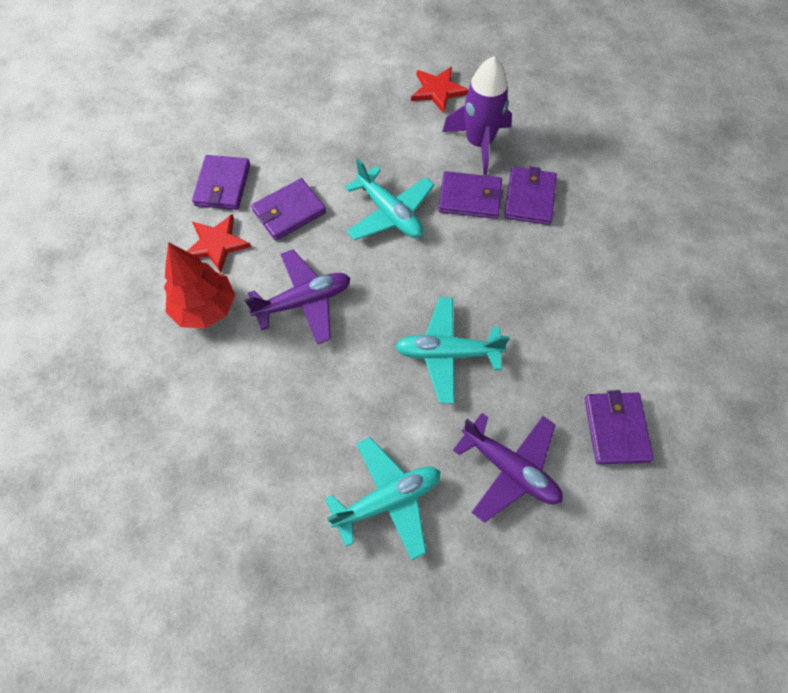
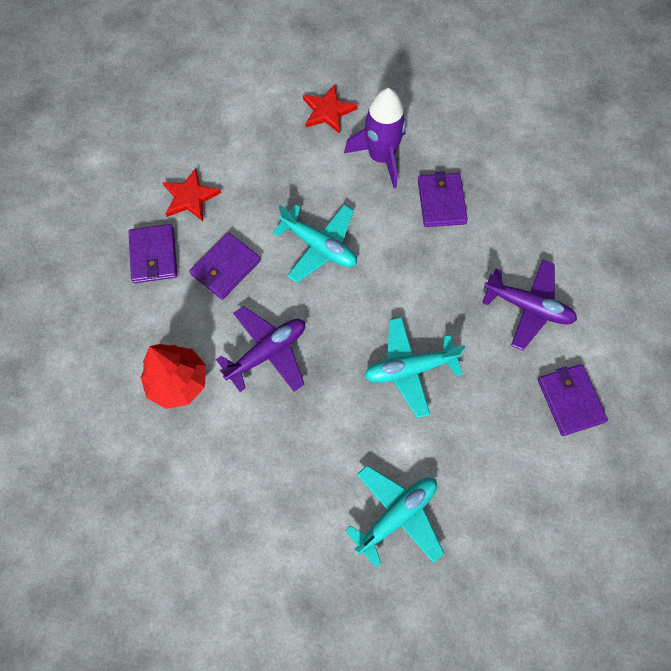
camera: 15 degrees left, 5 degrees up
red star [187,214,251,273] -> red star moved to [162,168,221,221]
purple wallet [439,171,503,219] -> none
purple plane [453,413,563,523] -> purple plane moved to [482,260,577,350]

